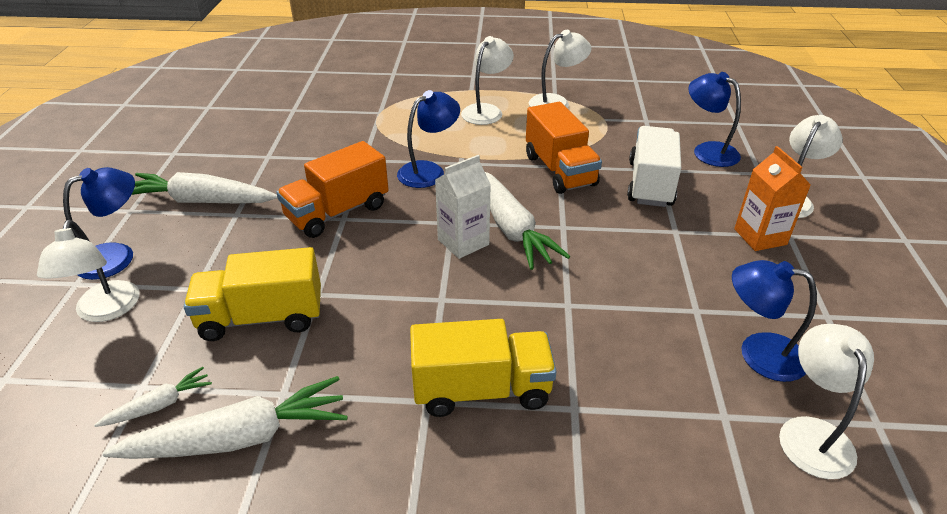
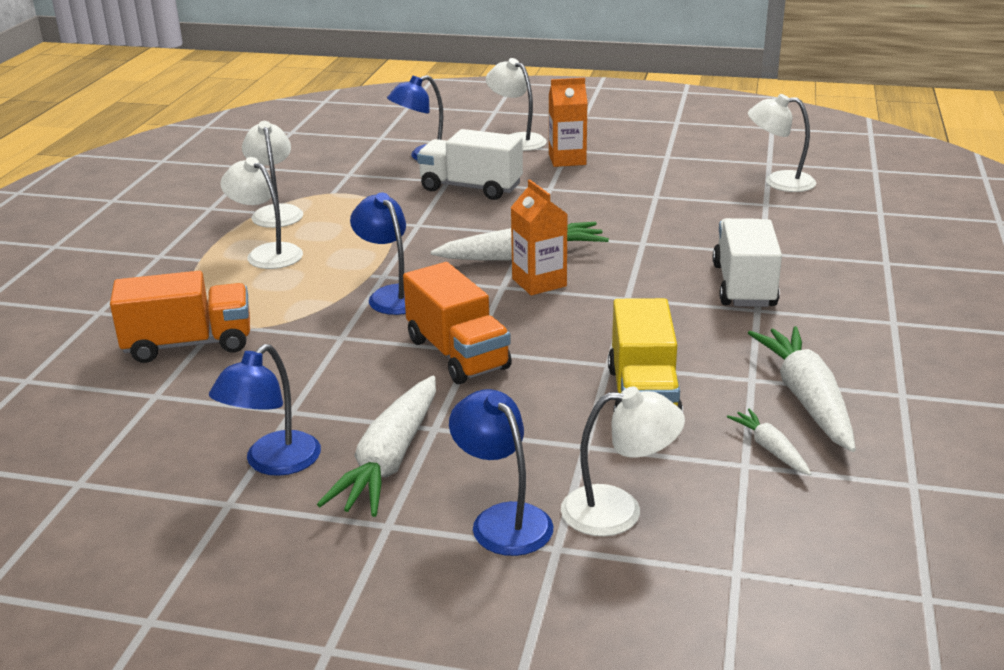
camera: 80 degrees left, 10 degrees down
yellow truck [410,319,557,417] -> white truck [713,218,782,307]
white carton [435,155,491,259] -> orange carton [511,180,568,295]
orange truck [526,102,602,194] -> orange truck moved to [110,271,250,363]
blue lamp [732,260,817,382] -> blue lamp moved to [209,344,321,476]

